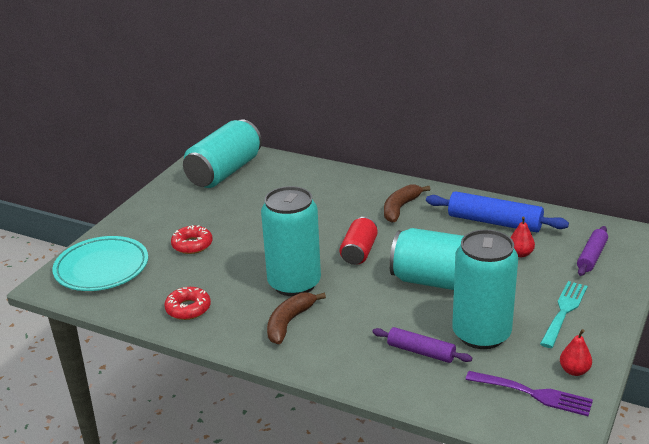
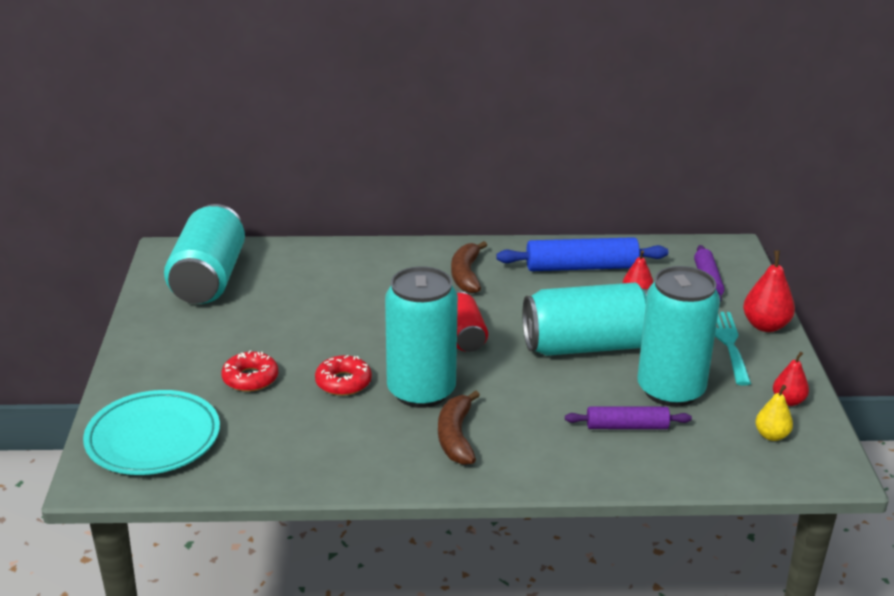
camera: 30 degrees left, 0 degrees up
red donut [164,287,211,320] -> red donut moved to [315,355,372,396]
purple fork [465,371,593,416] -> yellow pear [755,385,793,441]
none -> red pear [743,250,795,332]

